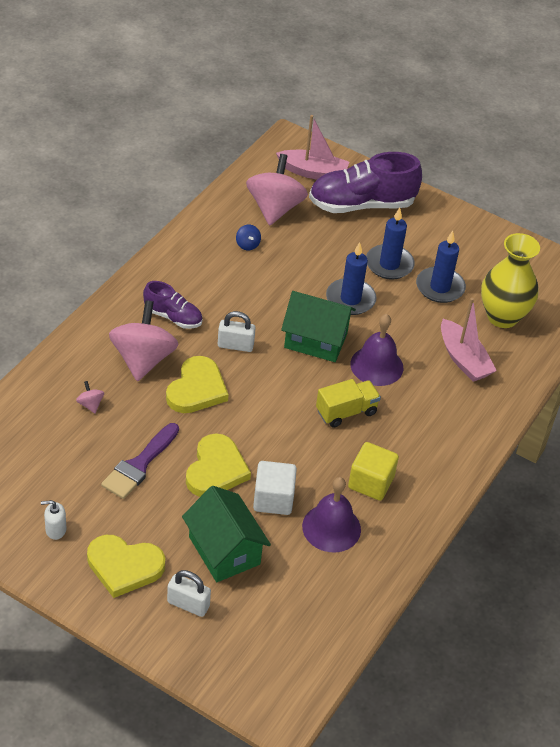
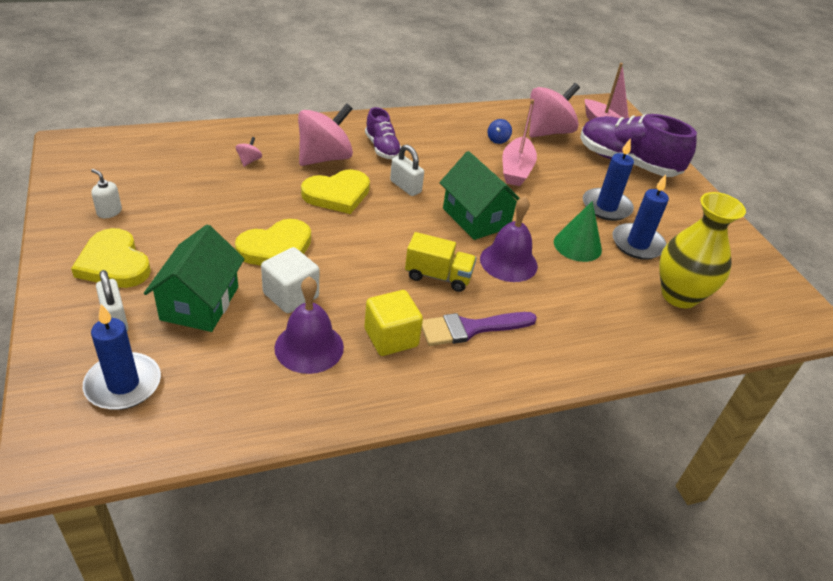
camera: 40 degrees right, 5 degrees down
purple brush [101,423,179,499] -> purple brush moved to [422,312,537,346]
blue candle [326,242,377,315] -> blue candle moved to [83,304,161,410]
pink boat [441,298,497,382] -> pink boat moved to [502,99,537,186]
none -> green cone [554,201,602,262]

